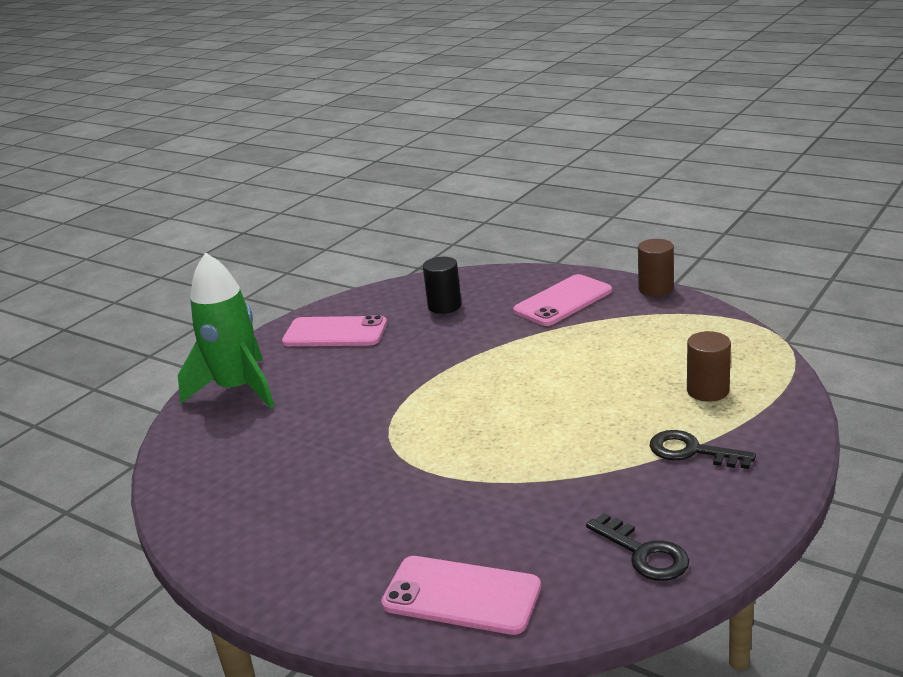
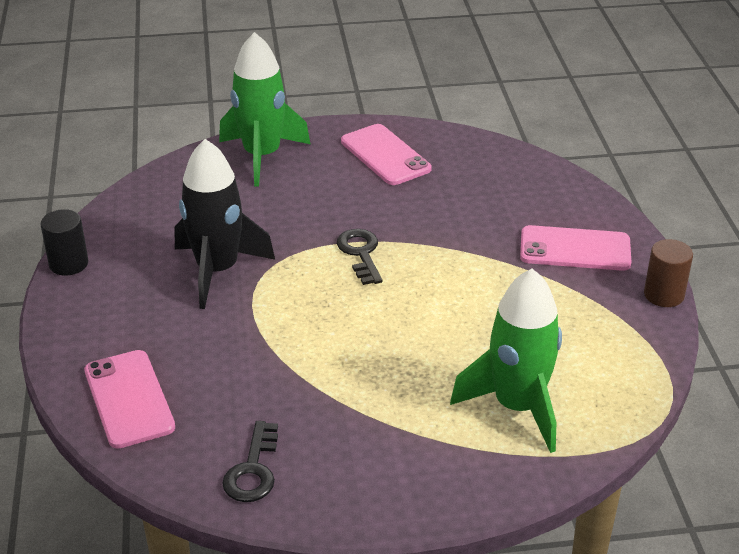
camera: 45 degrees right, 10 degrees up
black cylinder [423,257,462,314] -> black cylinder moved to [41,209,88,276]
black key [650,430,756,469] -> black key moved to [337,229,382,285]
brown cylinder [687,331,731,402] -> green rocket [450,269,562,453]
none -> black rocket [175,139,275,309]

